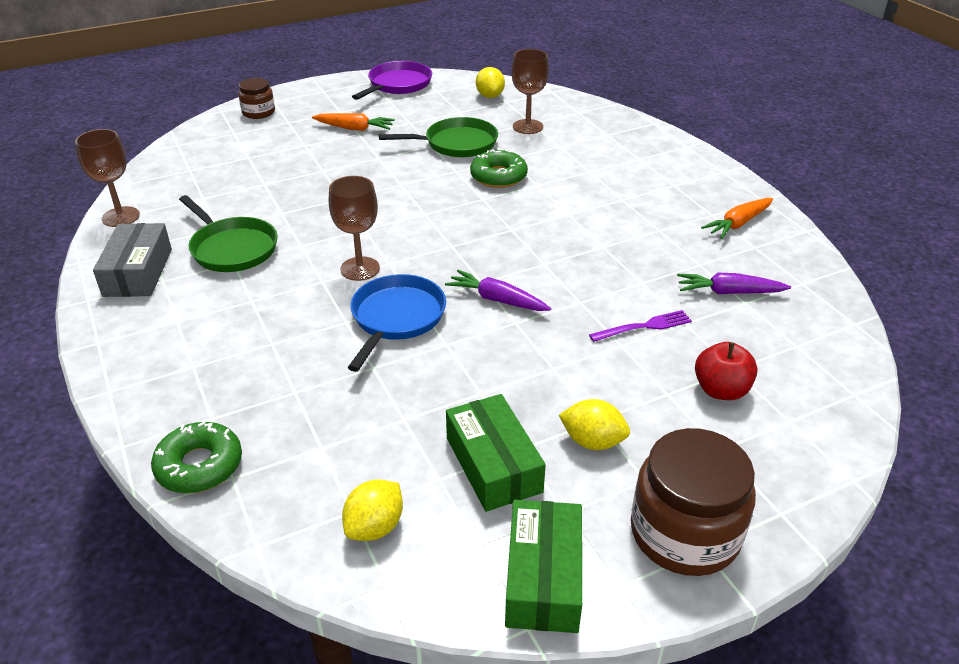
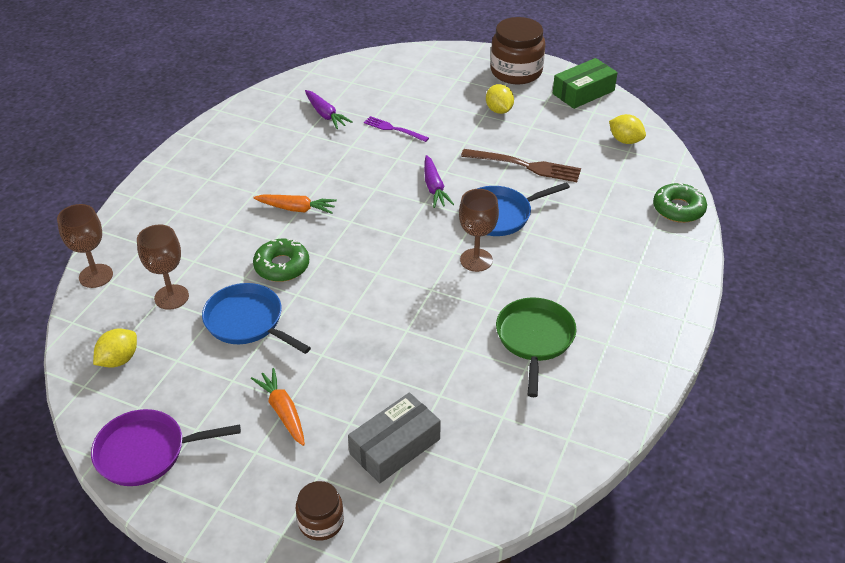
camera: 130 degrees left, 5 degrees up
brown goblet [75,129,140,227] -> brown goblet moved to [57,204,113,288]
grey box [93,223,172,297] -> grey box moved to [348,393,441,483]
yellow lemon [342,479,403,541] -> yellow lemon turned 45 degrees clockwise [609,114,646,144]
green pan [379,117,498,157] -> blue pan [202,283,311,354]
green box [446,394,546,512] -> none
red apple [695,342,758,400] -> none
orange carrot [701,198,773,239] -> orange carrot moved to [253,195,337,214]
none -> brown fork [461,149,581,182]

